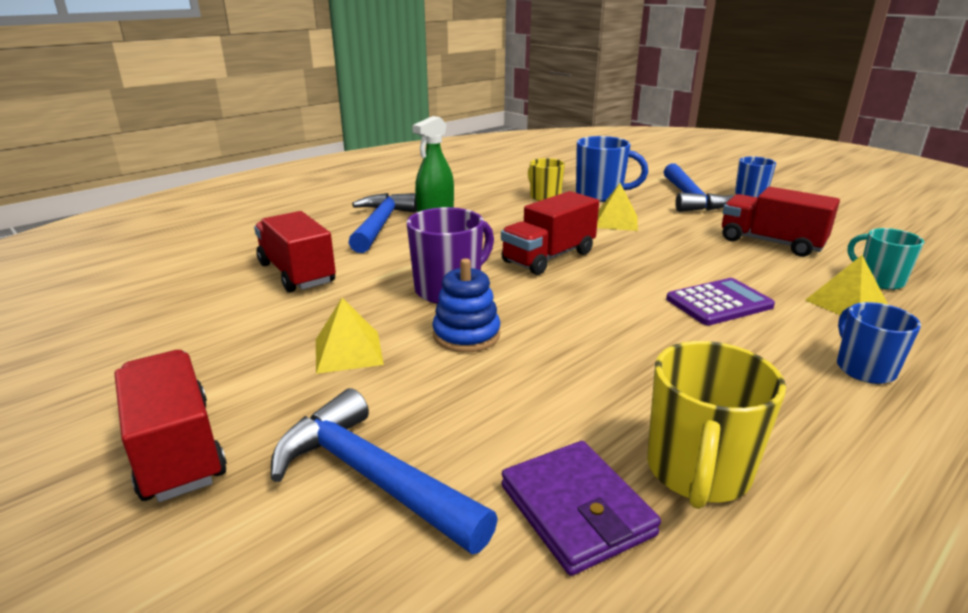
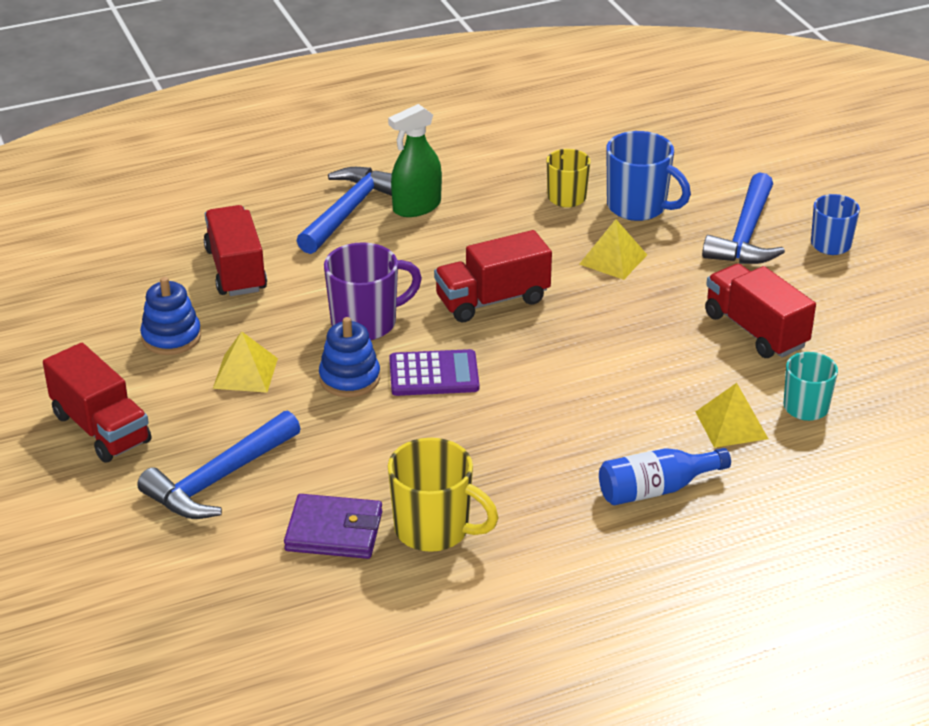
camera: 20 degrees right, 10 degrees up
red truck [115,350,227,502] -> red truck turned 150 degrees clockwise [43,343,151,462]
blue hammer [271,388,498,554] -> blue hammer turned 105 degrees counterclockwise [137,411,301,519]
purple wallet [501,441,661,576] -> purple wallet turned 75 degrees counterclockwise [284,494,382,559]
yellow mug [647,341,786,509] -> yellow mug turned 105 degrees counterclockwise [388,438,499,552]
purple calculator [666,278,775,325] -> purple calculator moved to [389,349,479,396]
blue mug [837,302,921,384] -> blue bottle [599,448,731,505]
none -> blue stacking toy [140,277,201,355]

